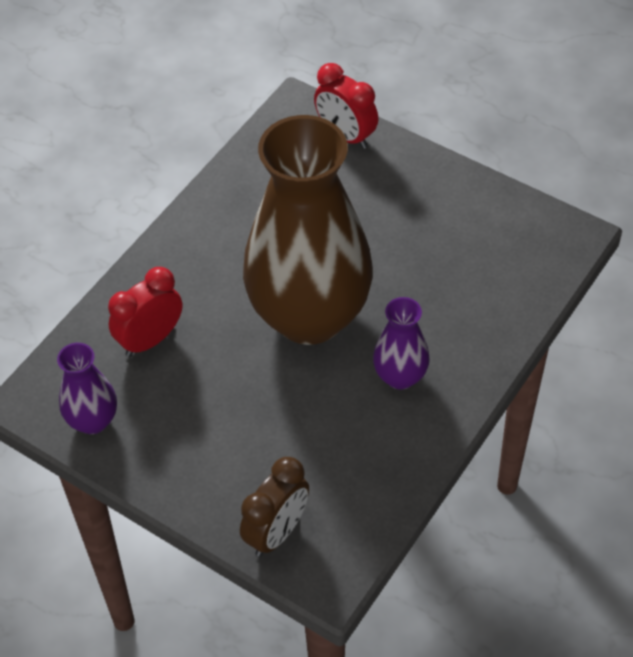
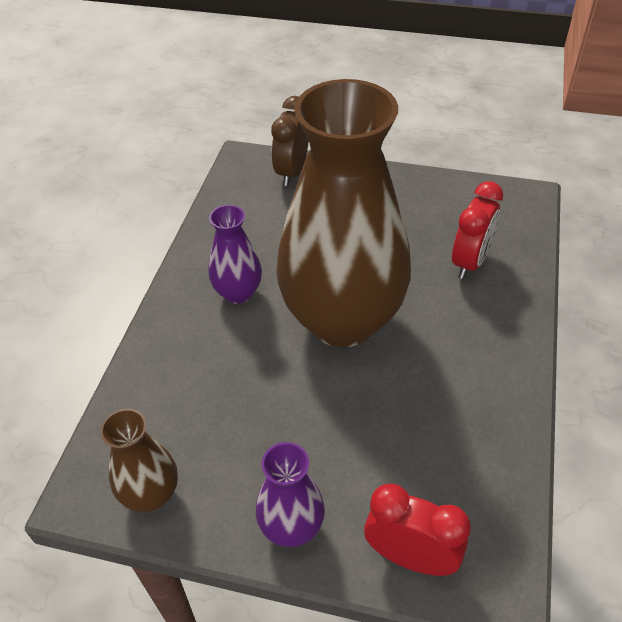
camera: 160 degrees right, 5 degrees down
purple vase [57,343,117,434] -> purple vase moved to [256,442,325,547]
none -> brown vase [100,408,178,512]

